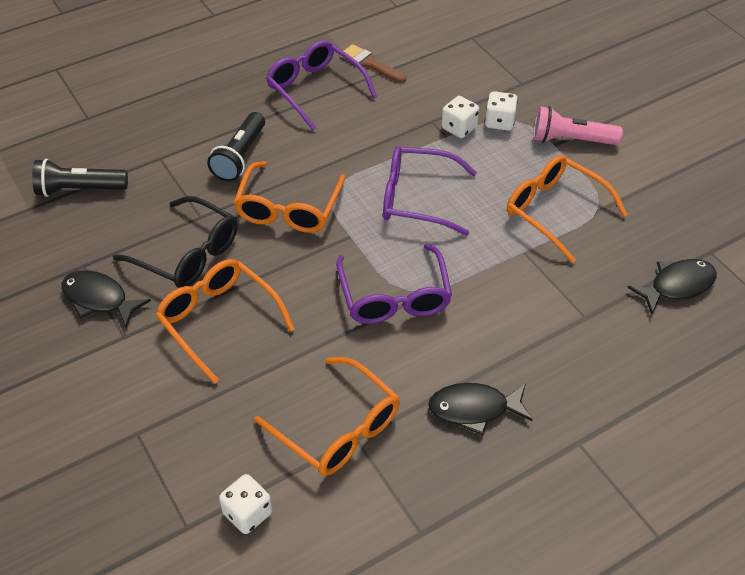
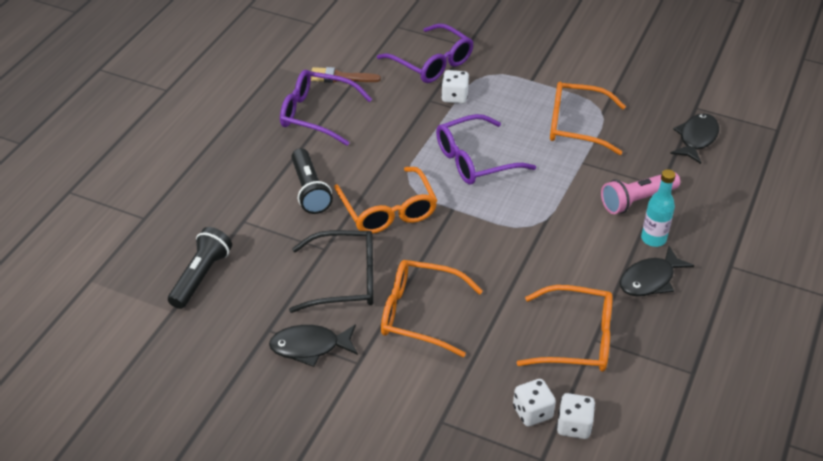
camera: 35 degrees left, 5 degrees down
black flashlight [32,159,128,197] -> black flashlight turned 150 degrees clockwise [168,227,232,309]
purple glasses [336,243,452,324] -> purple glasses moved to [377,23,473,83]
white dice [485,91,518,131] -> white dice moved to [513,379,556,426]
pink flashlight [533,106,623,145] -> pink flashlight moved to [601,173,680,214]
none -> turquoise bottle [641,169,676,247]

